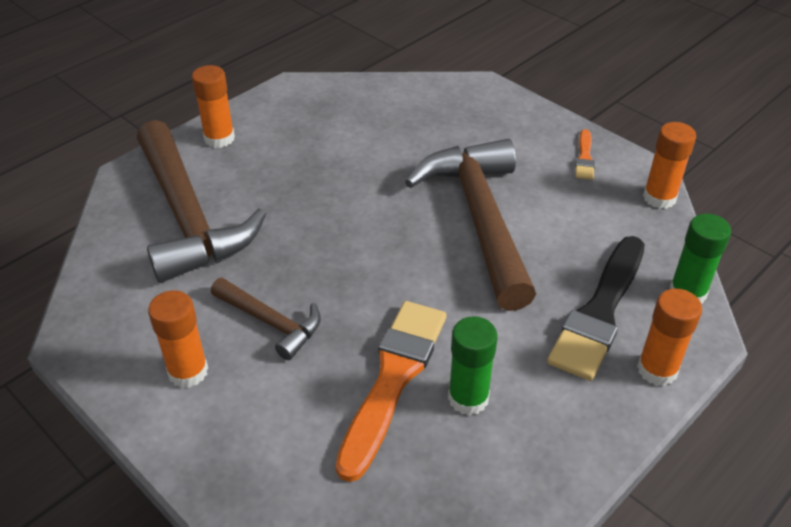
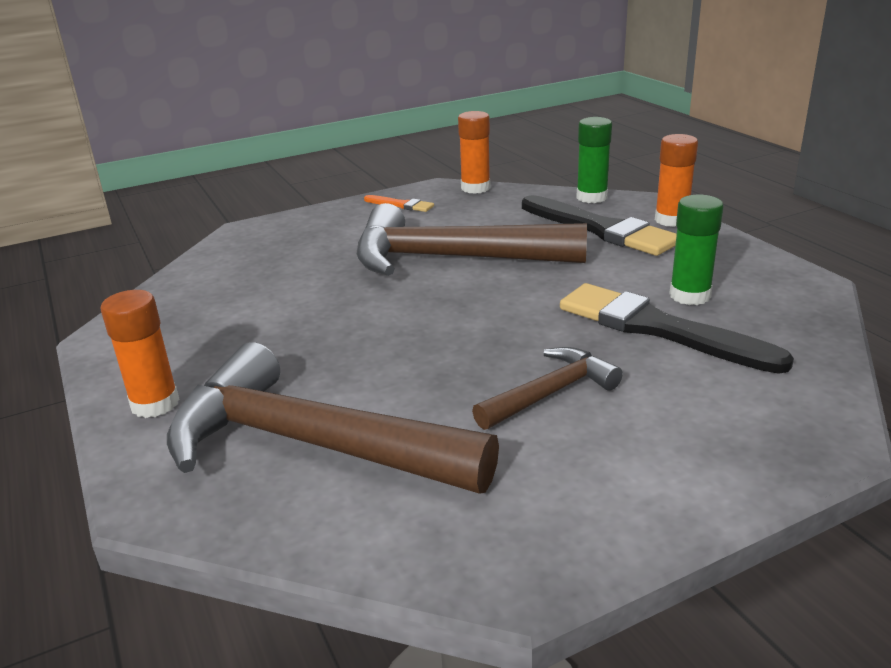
camera: 70 degrees left, 15 degrees down
brown hammer [137,120,266,283] -> brown hammer turned 150 degrees counterclockwise [167,342,499,494]
orange glue stick [148,290,208,388] -> none
orange brush [336,301,447,482] -> black brush [560,283,794,374]

